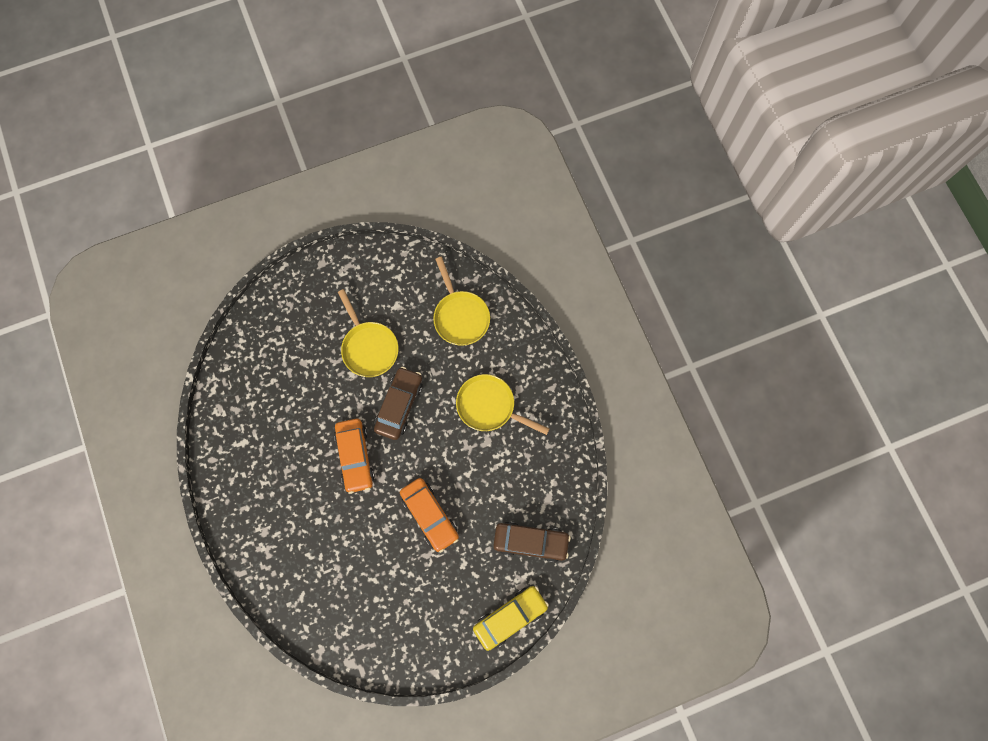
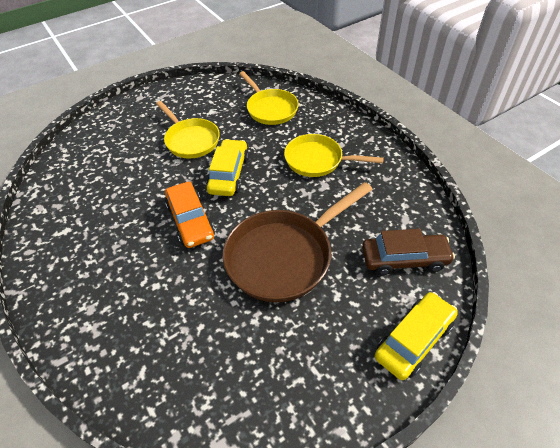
camera: 10 degrees left, 25 degrees down
brown car [374,367,422,440] -> yellow car [206,139,249,196]
orange car [400,478,459,553] -> brown pan [223,182,373,302]

